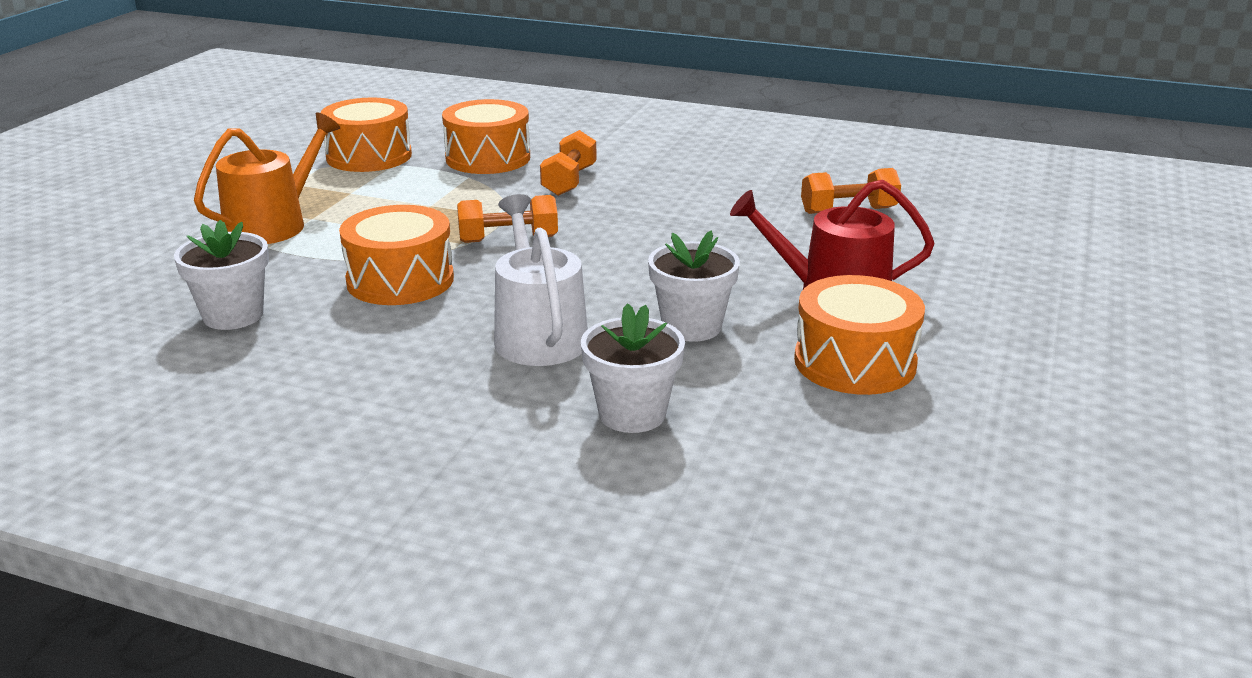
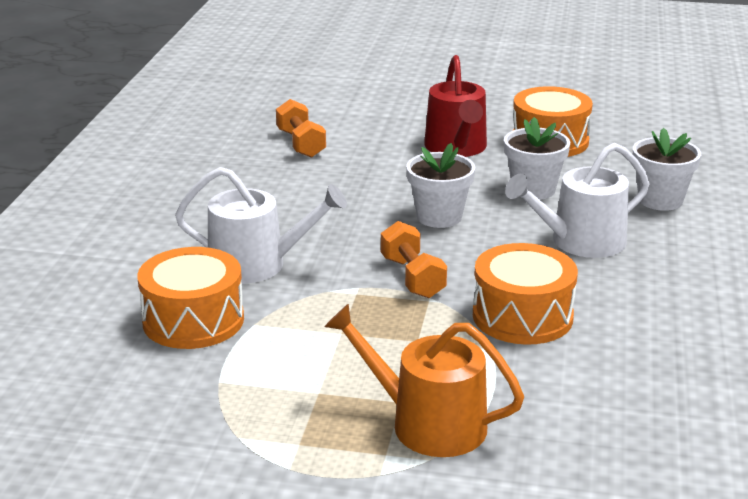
camera: 100 degrees left, 0 degrees up
white flower pot [174,220,269,330] -> white flower pot moved to [406,143,475,228]
orange drum [321,98,412,172] -> none
orange dumbbell [540,130,597,196] -> white watering can [175,167,347,283]

